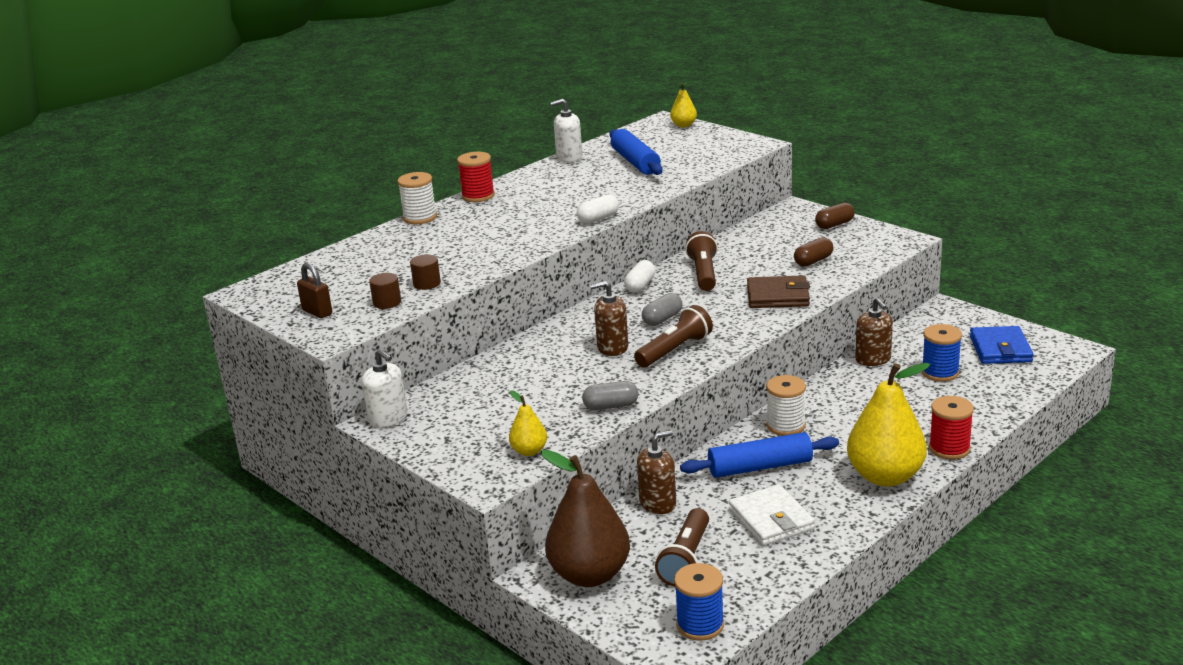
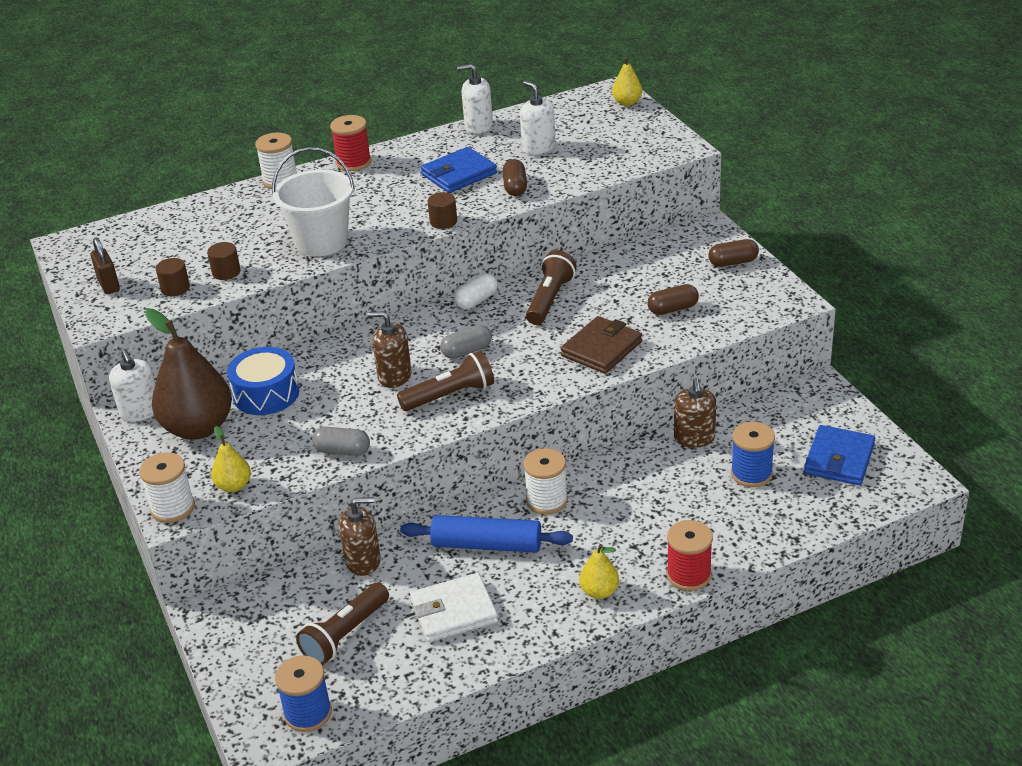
camera: 20 degrees right, 10 degrees up
brown pear [541,449,630,587] -> brown pear moved to [145,309,232,440]
white capsule [577,194,619,224] -> brown cylinder [428,192,457,229]
blue rolling pin [609,129,663,175] -> white soap dispenser [520,81,556,155]
white wallet [729,484,815,546] -> white wallet turned 75 degrees clockwise [410,573,498,642]
brown wallet [747,275,810,308] -> brown wallet turned 75 degrees counterclockwise [560,316,642,374]
yellow pear [847,363,930,487] -> yellow pear [579,544,619,599], size x0.48
none -> white spool [139,452,195,523]
none -> blue drum [227,347,299,415]
none -> white bucket [272,147,355,256]
none -> blue wallet [421,147,497,193]
none -> brown capsule [503,159,527,196]

